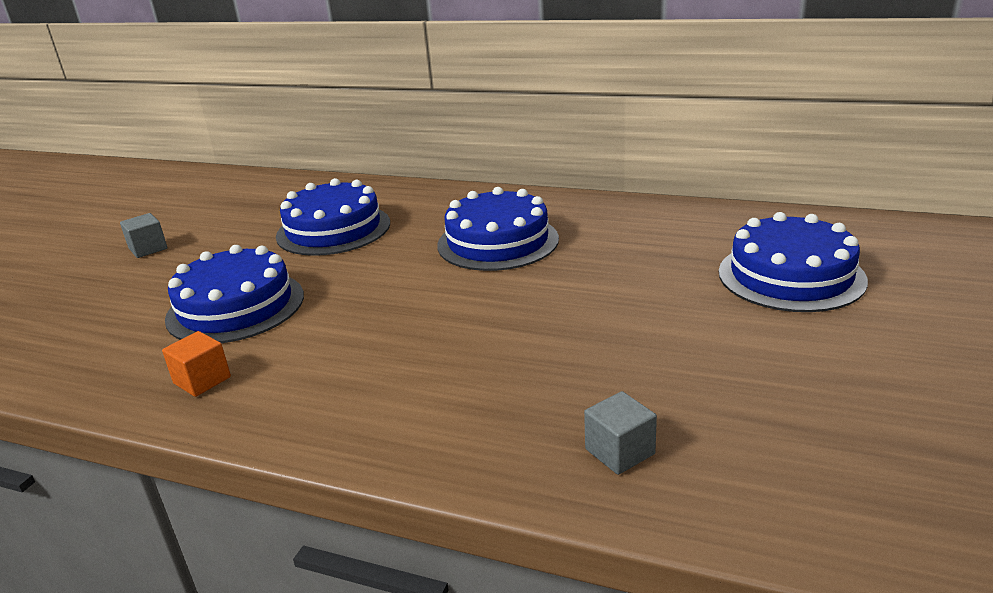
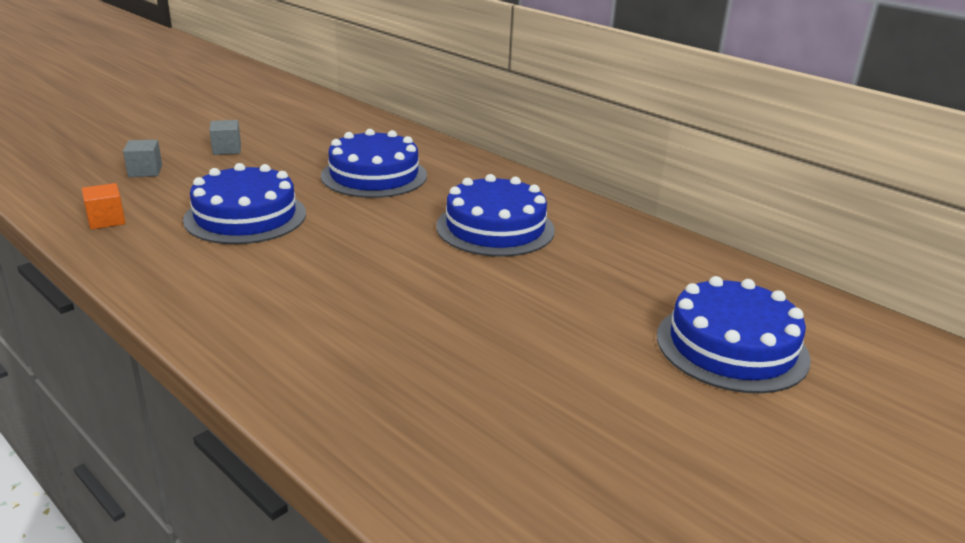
camera: 20 degrees right, 0 degrees up
orange cube [162,331,231,397] -> orange cube moved to [82,183,125,229]
grey cube [584,391,657,475] -> grey cube moved to [123,140,162,177]

